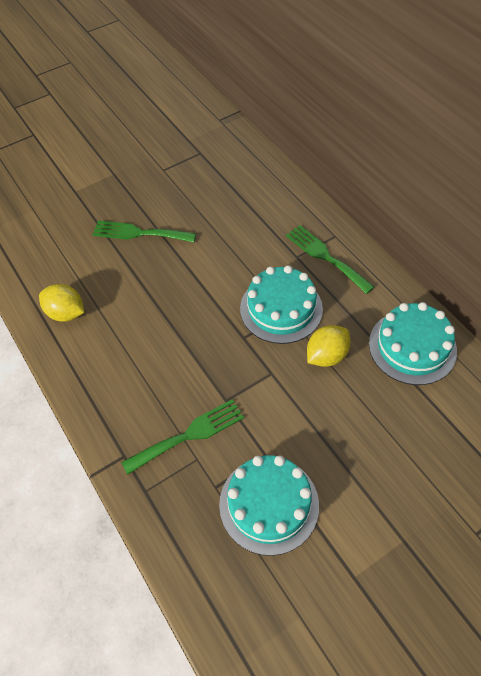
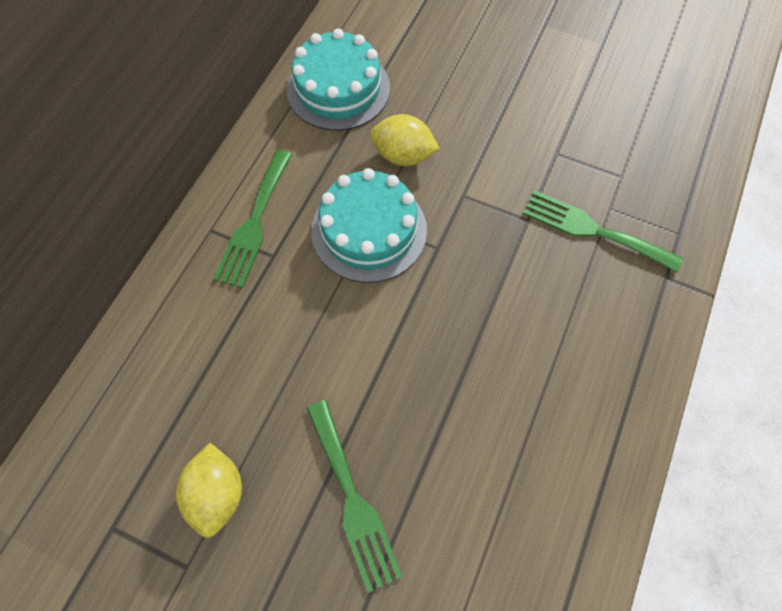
camera: 125 degrees left, 10 degrees up
yellow lemon [39,284,84,322] -> yellow lemon moved to [176,443,242,538]
turquoise cake [219,455,319,556] -> none

